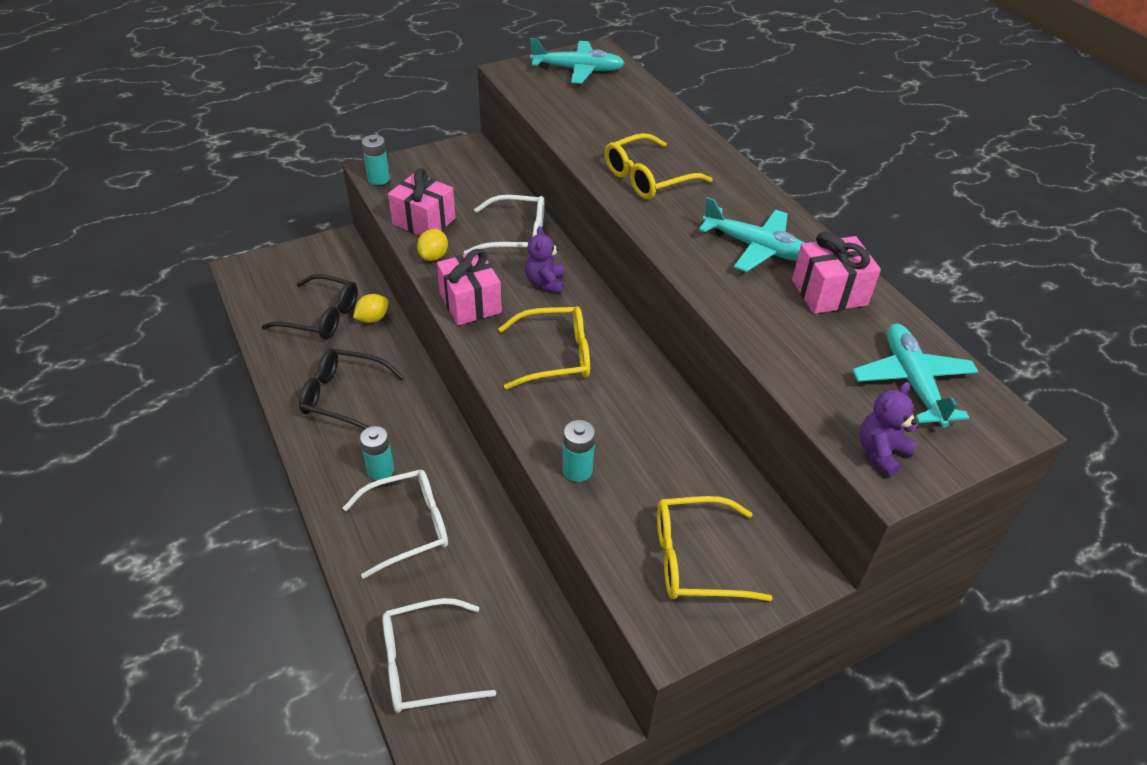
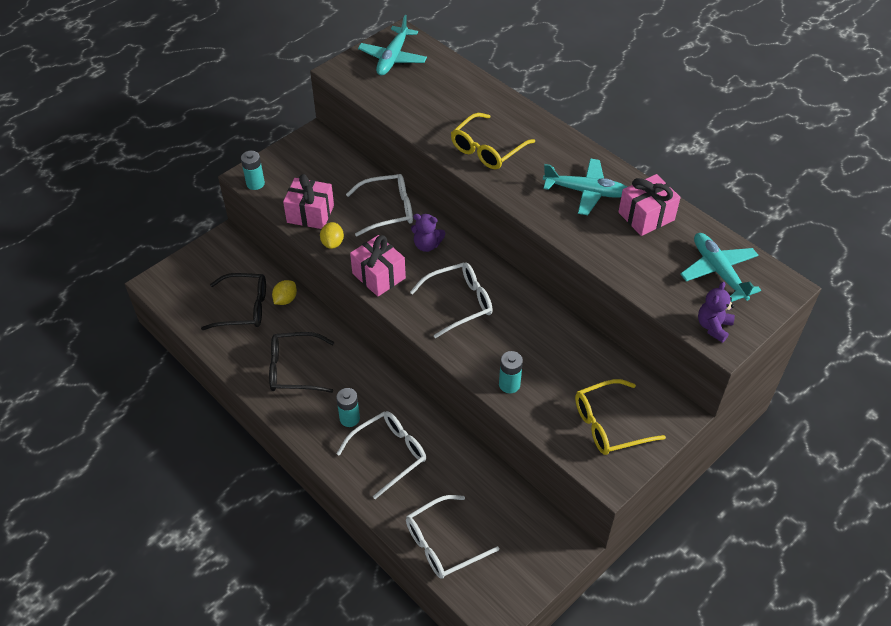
camera: 15 degrees left, 5 degrees up
yellow glasses [498,306,590,390] -> white glasses [410,262,493,338]
purple teddy bear [525,226,564,293] -> purple teddy bear turned 60 degrees counterclockwise [411,214,445,252]
turquoise plane [530,38,625,84] -> turquoise plane turned 120 degrees clockwise [358,15,427,75]

